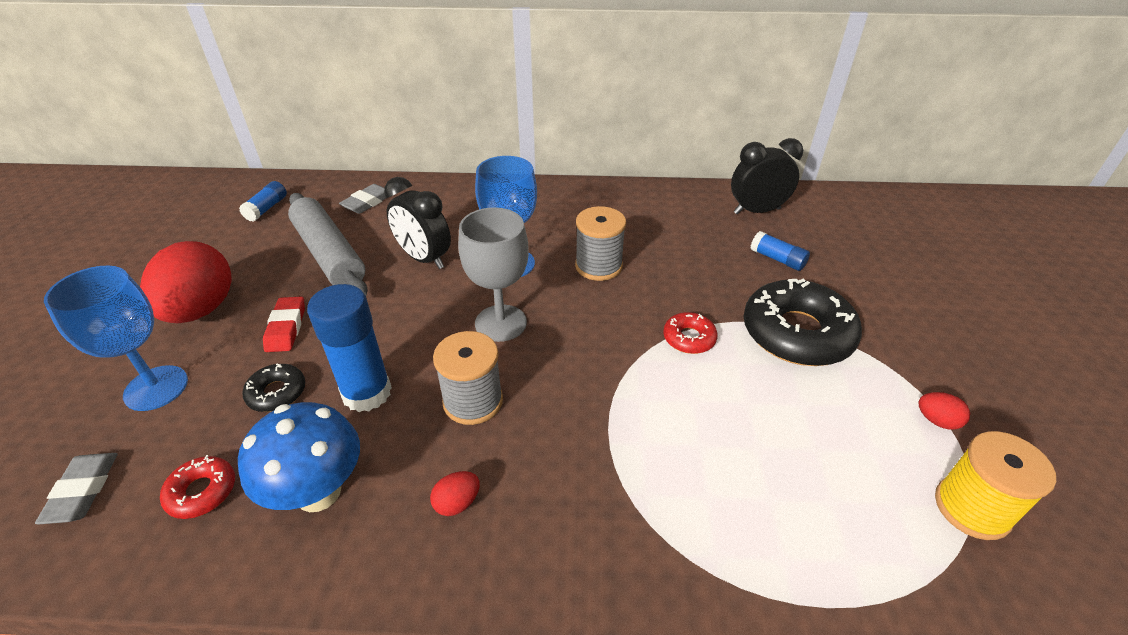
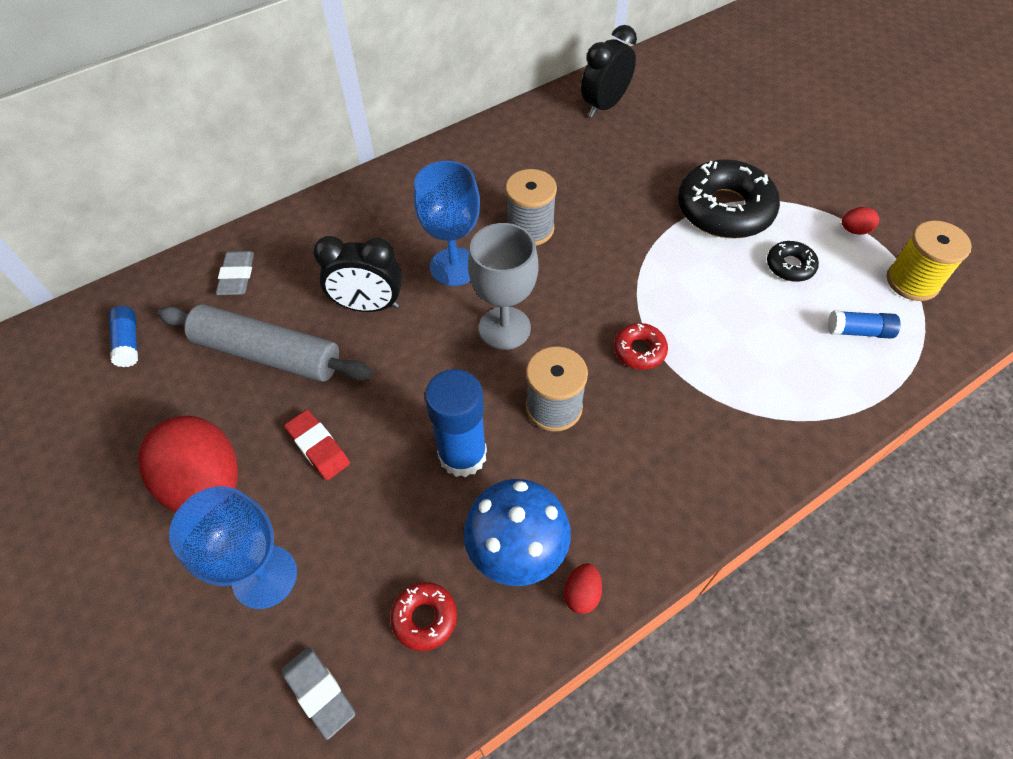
camera: 35 degrees left, 15 degrees up
black donut [242,364,305,412] -> black donut moved to [767,241,819,282]
red egg [430,471,480,516] -> red egg moved to [564,563,602,614]
red donut [663,312,718,354] -> red donut moved to [614,323,668,370]
blue glue stick [750,231,810,271] -> blue glue stick moved to [828,311,901,339]

